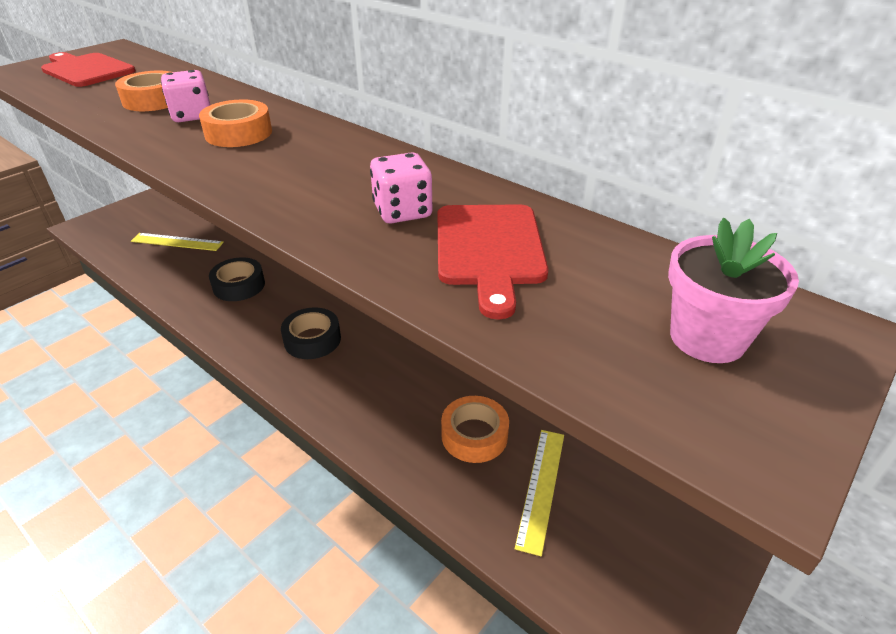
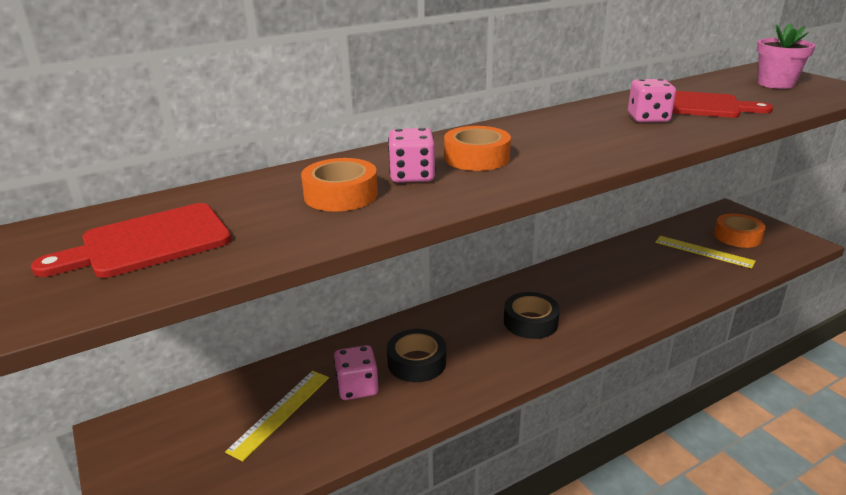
camera: 70 degrees left, 10 degrees down
orange tape [441,396,509,463] -> orange tape moved to [714,214,766,248]
none -> pink dice [334,345,379,400]

